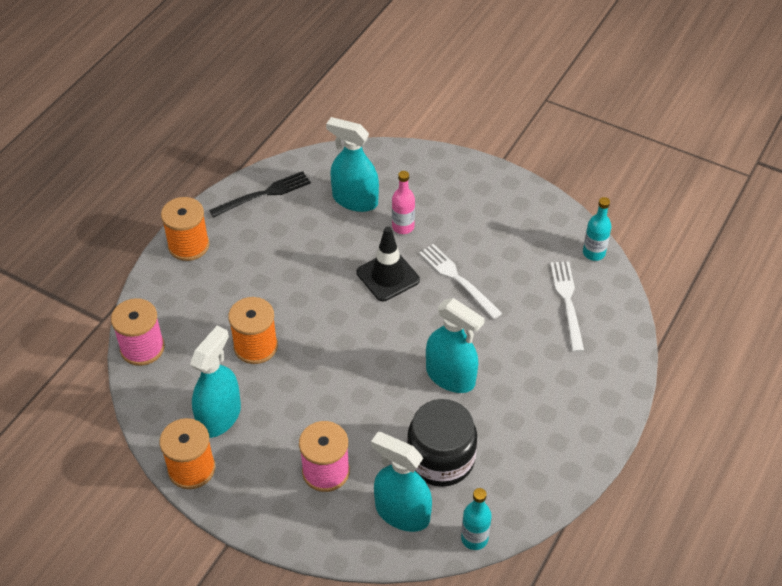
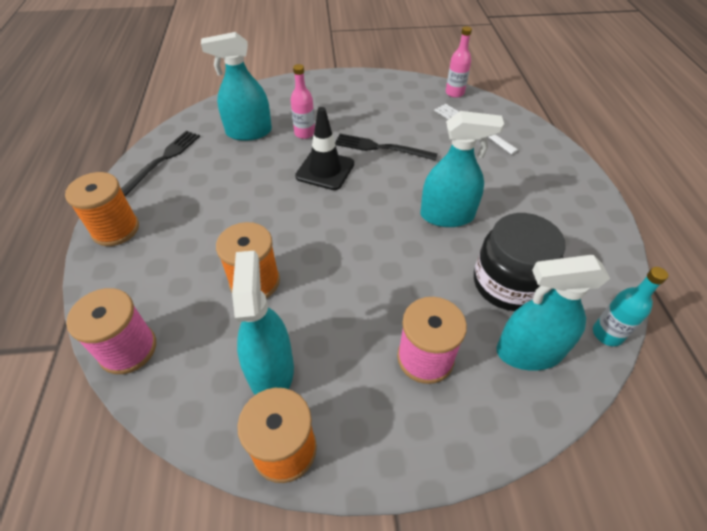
camera: 35 degrees left, 0 degrees up
white fork [419,244,502,319] -> black fork [335,134,438,161]
turquoise bottle [583,197,611,261] -> pink bottle [446,26,472,98]

